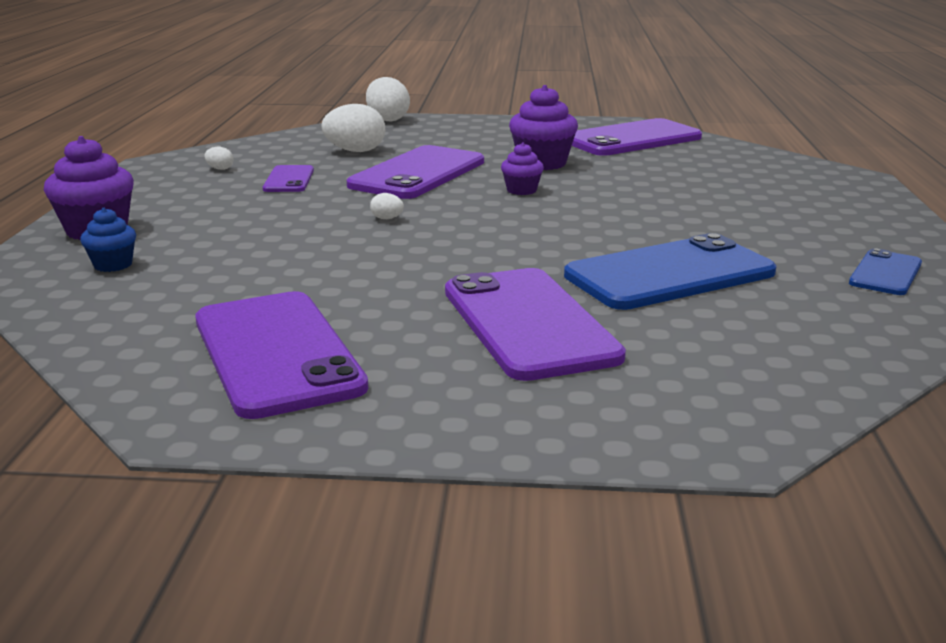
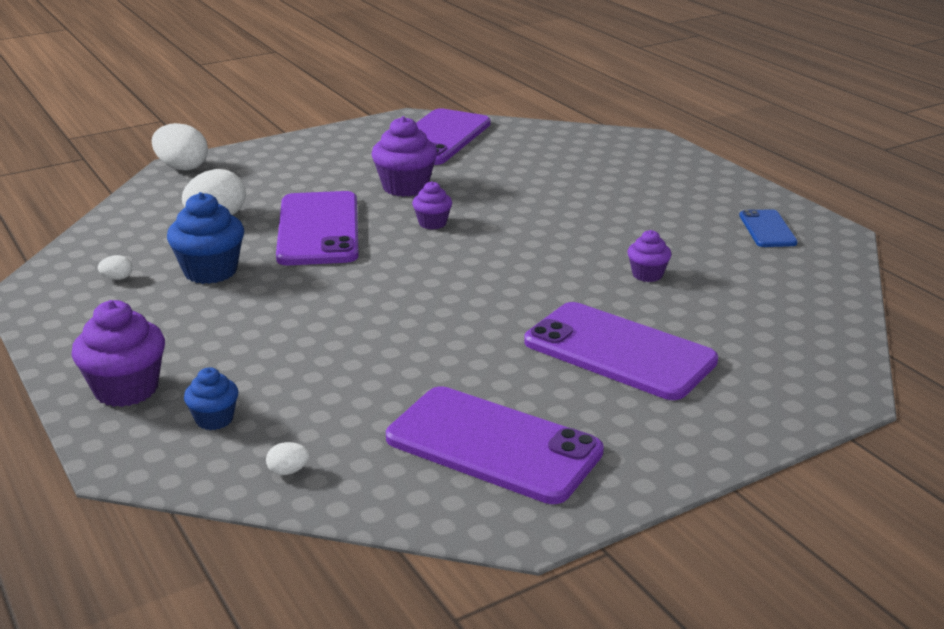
camera: 35 degrees left, 5 degrees up
purple phone [263,165,314,192] -> blue cupcake [167,192,244,284]
white egg [370,193,404,219] -> white egg moved to [266,442,310,475]
blue phone [564,233,777,310] -> purple cupcake [628,230,671,282]

